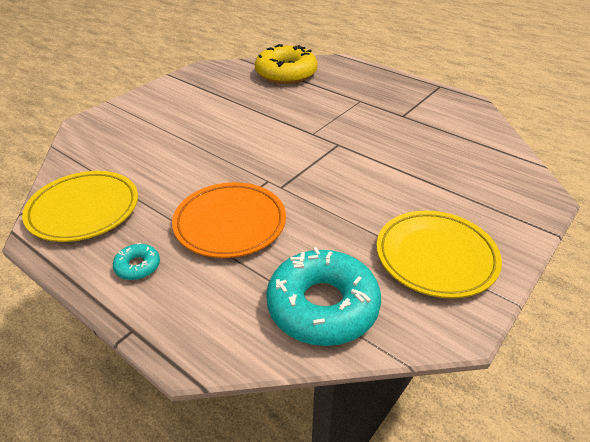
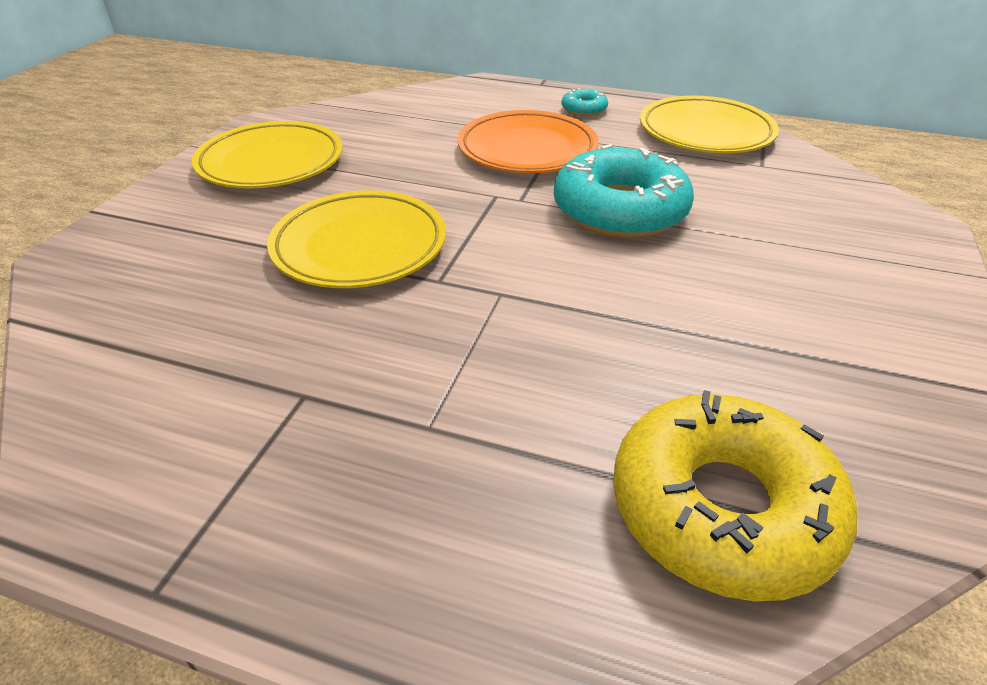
camera: 160 degrees right, 0 degrees up
turquoise donut [266,247,381,346] -> turquoise donut moved to [554,144,694,238]
none -> yellow plate [267,190,446,288]

